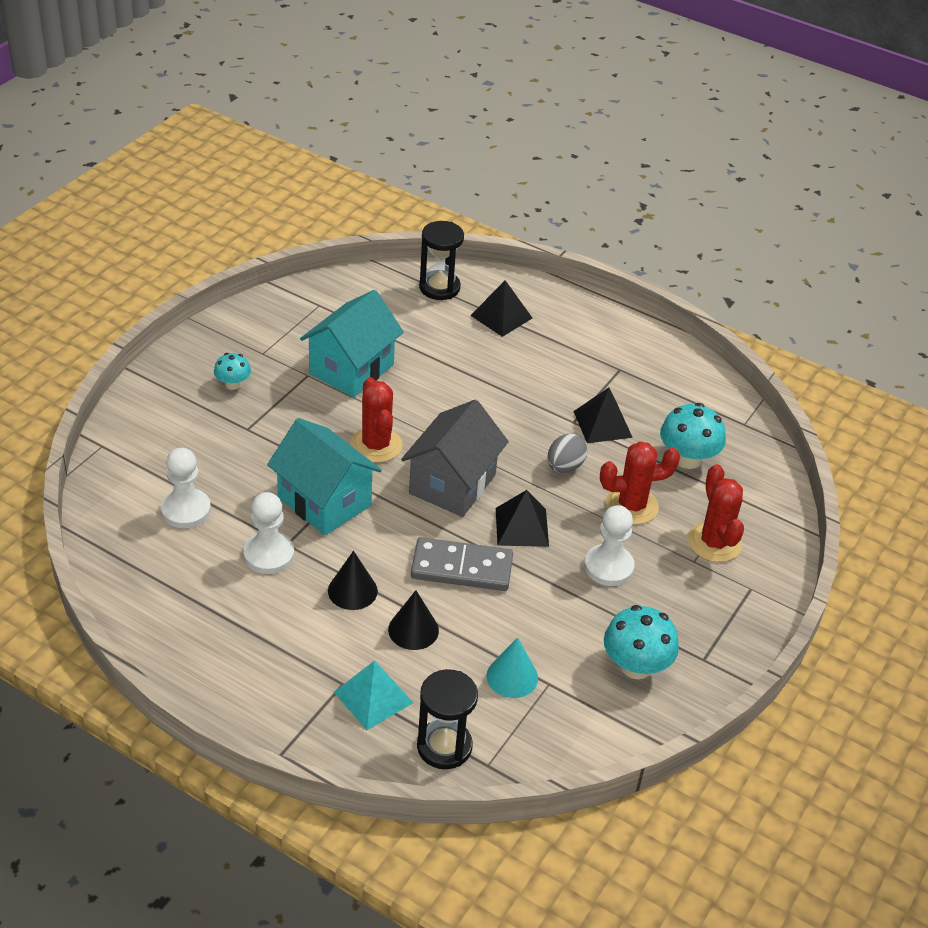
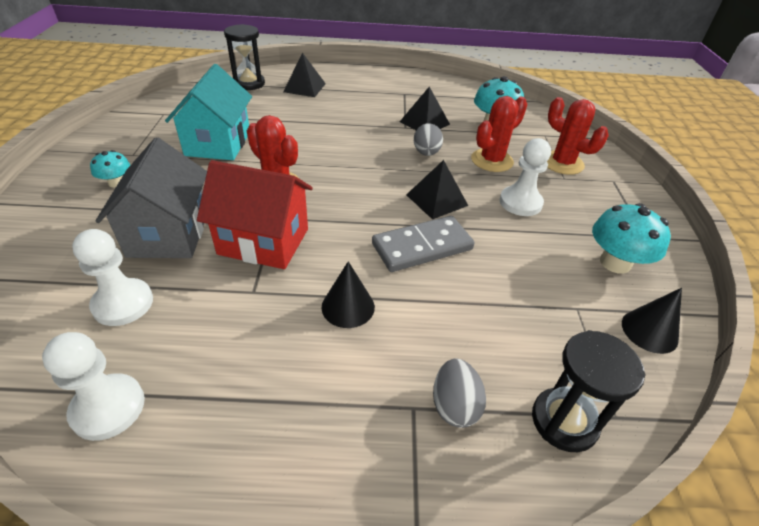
camera: 30 degrees left, 0 degrees up
white pawn [243,492,294,574] -> white pawn moved to [42,332,145,441]
turquoise house [267,418,382,536] -> red house [197,160,313,269]
turquoise pyramid [334,660,413,730] -> grey egg [433,358,486,428]
black cone [388,590,439,650] -> black cone moved to [622,288,682,354]
grey house [401,400,509,517] -> grey house moved to [95,138,207,258]
turquoise cone [486,637,538,698] -> none

